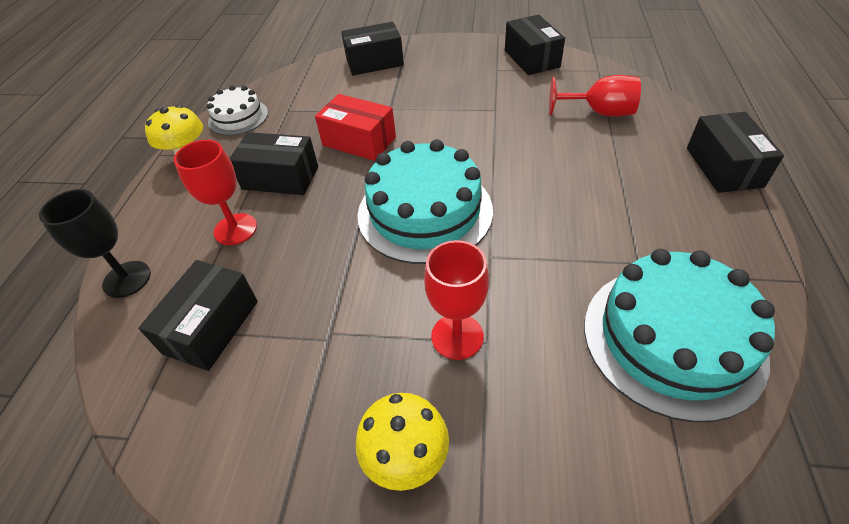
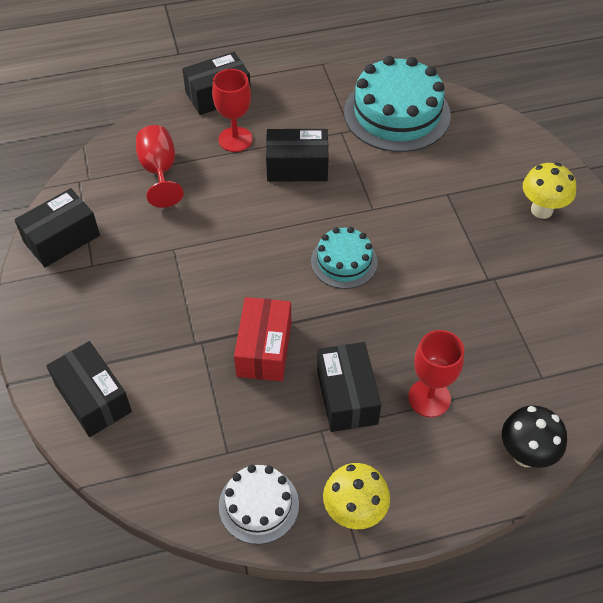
camera: 115 degrees left, 5 degrees up
black goblet [39,189,151,298] -> black mushroom [502,405,567,468]
black box [138,260,258,371] -> black box moved to [266,129,329,181]
turquoise cake [358,139,493,264] -> turquoise cake [311,227,378,289], size x0.55
red goblet [424,240,489,360] -> red goblet moved to [212,69,253,152]

